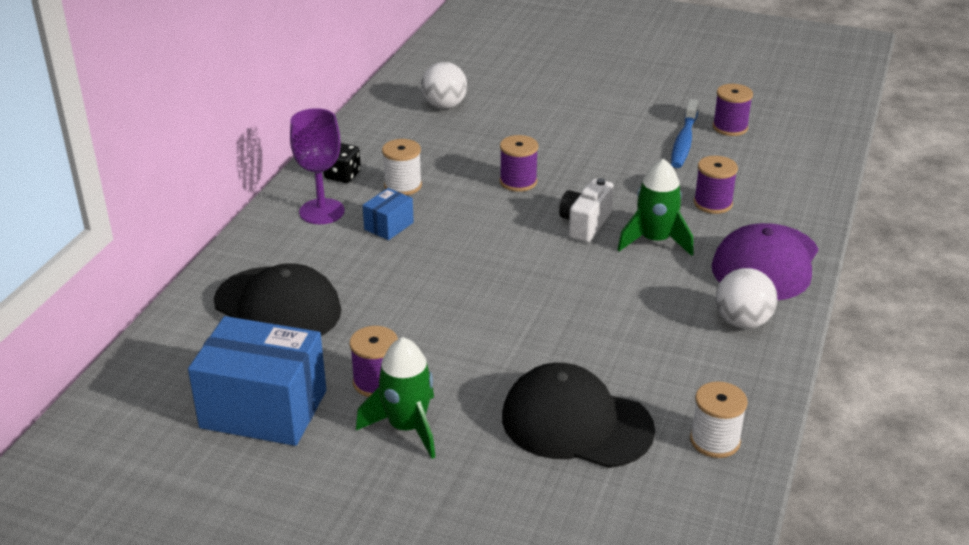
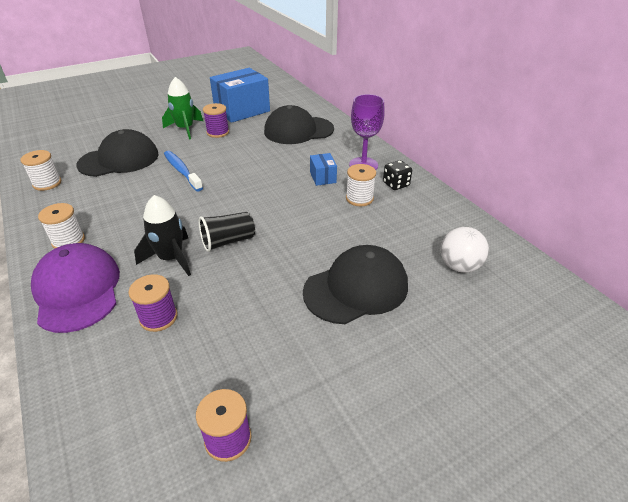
camera: 130 degrees right, 5 degrees up
purple spool [500,135,538,192] -> none
white camera [559,178,614,242] -> black cup [199,212,255,252]
green rocket [617,158,694,256] -> black rocket [134,195,191,276]
blue toothbrush [671,99,699,168] -> blue toothbrush moved to [164,151,203,191]
white ball [716,268,777,329] -> white spool [38,203,85,249]
none -> black cap [303,245,408,324]

